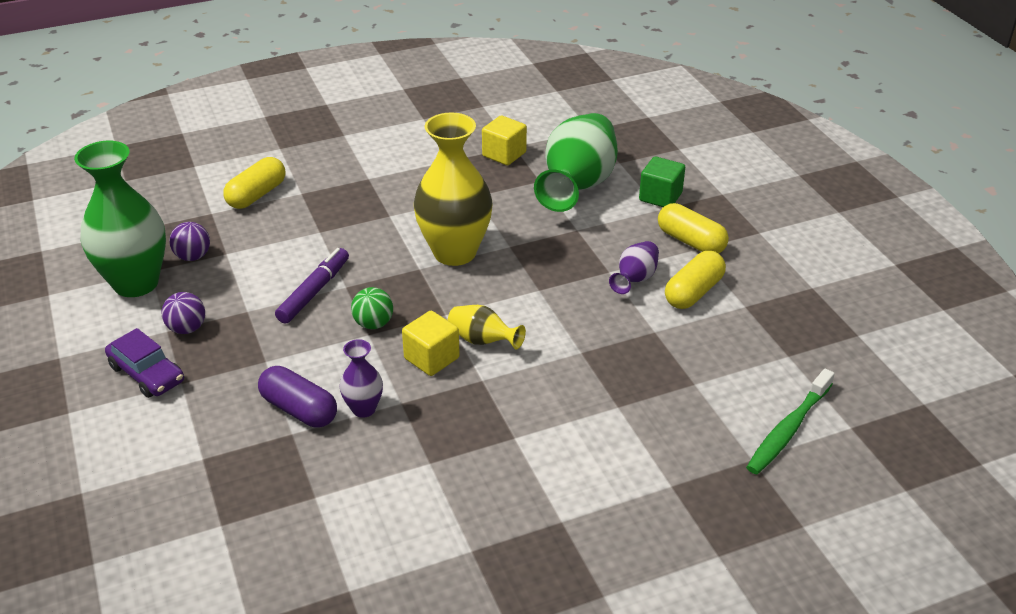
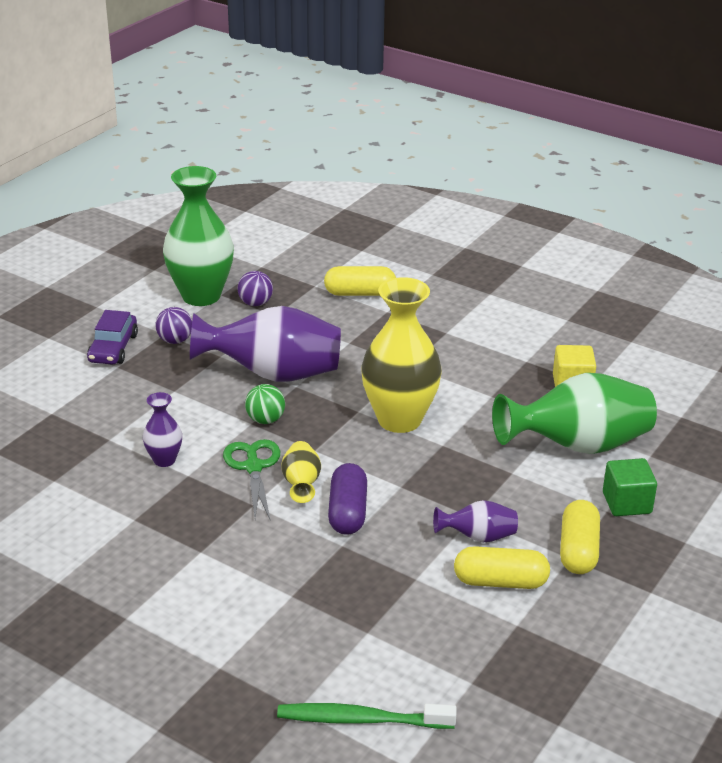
camera: 55 degrees right, 5 degrees down
purple capsule [258,366,337,428] -> purple capsule moved to [328,463,367,535]
purple marker [275,248,349,324] -> purple vase [190,306,341,382]
yellow cube [402,311,460,376] -> green scissors [223,439,280,519]

